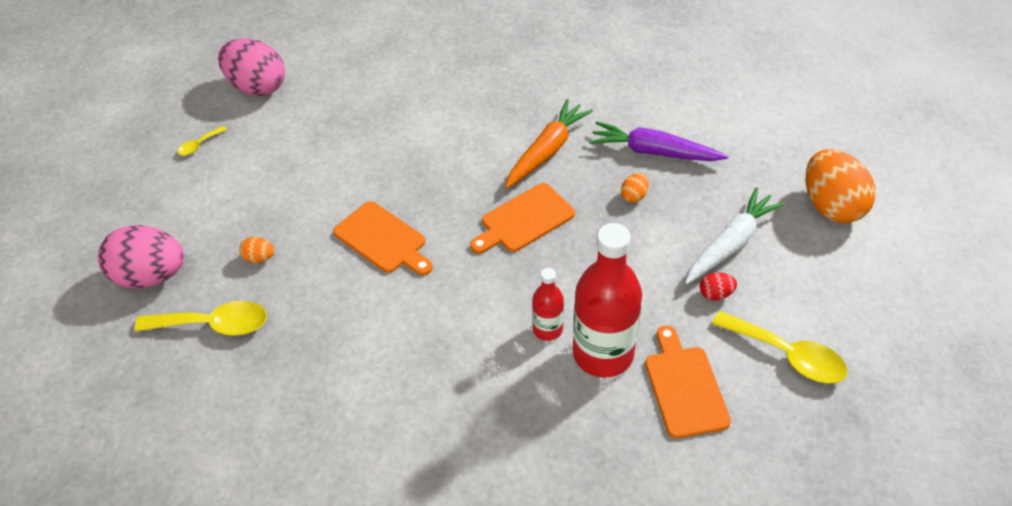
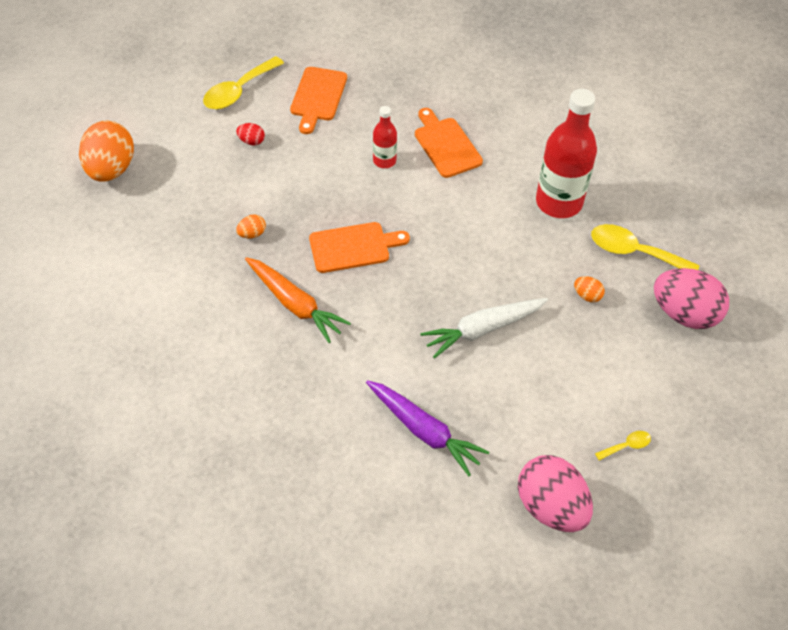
camera: 160 degrees left, 5 degrees up
orange cutting board [333,201,433,276] -> orange cutting board moved to [415,108,483,178]
orange carrot [505,99,593,189] -> orange carrot turned 105 degrees counterclockwise [245,257,351,343]
red bottle [573,223,642,378] -> red bottle moved to [536,89,597,218]
purple carrot [589,121,729,161] -> purple carrot moved to [366,380,489,476]
white carrot [685,187,785,284] -> white carrot moved to [420,298,548,359]
yellow spoon [712,311,848,384] -> yellow spoon turned 105 degrees counterclockwise [203,56,284,109]

